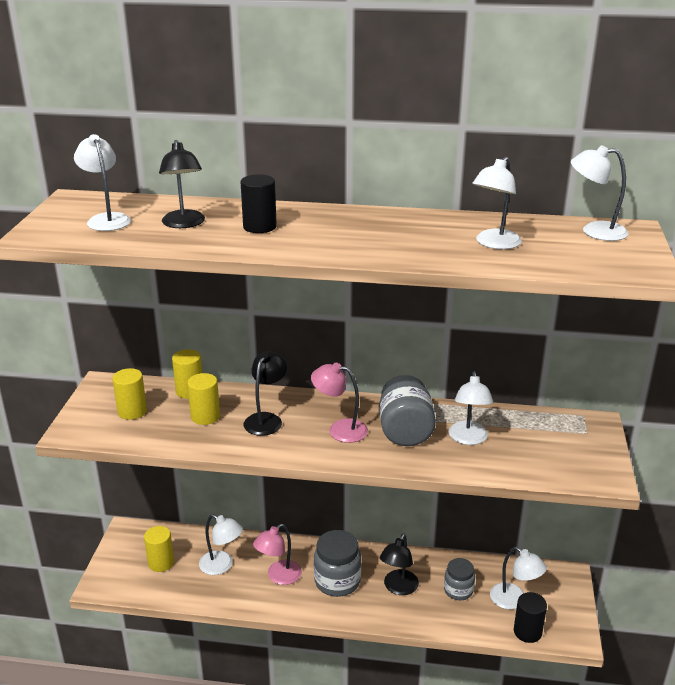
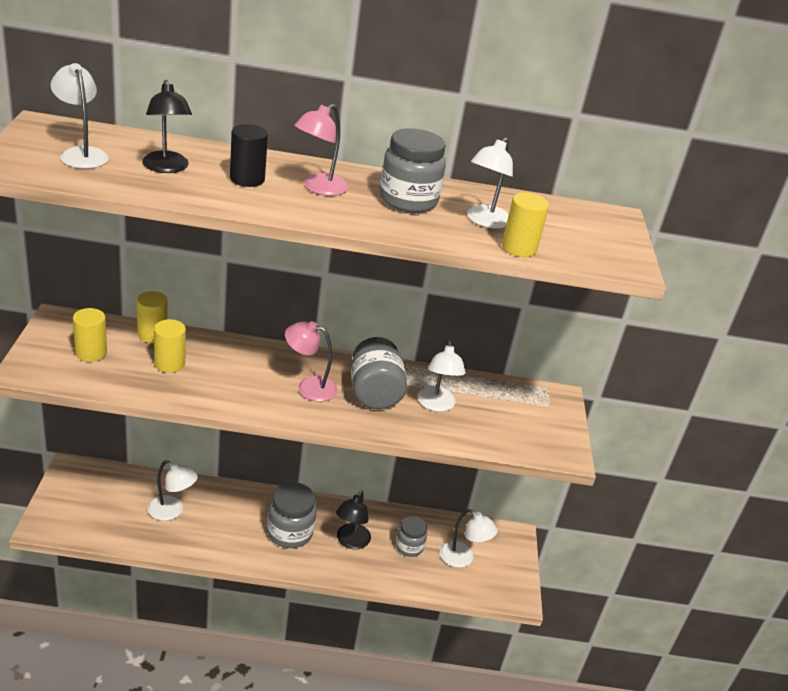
camera: 10 degrees left, 5 degrees up
yellow cylinder [144,526,174,572] -> yellow cylinder moved to [502,192,549,257]
black lamp [243,351,287,436] -> none
pink lamp [253,524,302,585] -> pink lamp moved to [294,104,349,196]
black cylinder [514,592,547,643] -> none
white lamp [571,145,629,241] -> none
none -> grey jar [380,128,446,213]

